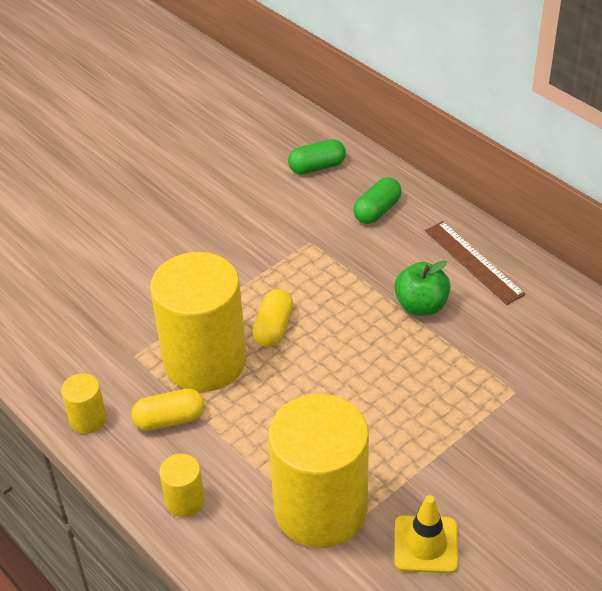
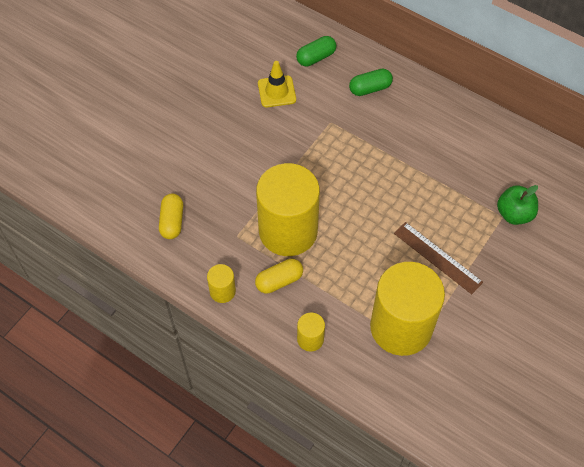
camera: 15 degrees left, 15 degrees up
yellow capsule [253,289,294,347] -> yellow capsule moved to [159,194,183,239]
green capsule [353,177,402,224] -> green capsule turned 45 degrees clockwise [349,69,393,96]
green apple [394,260,451,316] -> green apple moved to [497,185,538,225]
yellow traffic cone [395,495,458,573] -> yellow traffic cone moved to [258,61,296,107]
brown ruler [425,221,526,305] -> brown ruler moved to [394,222,483,294]

